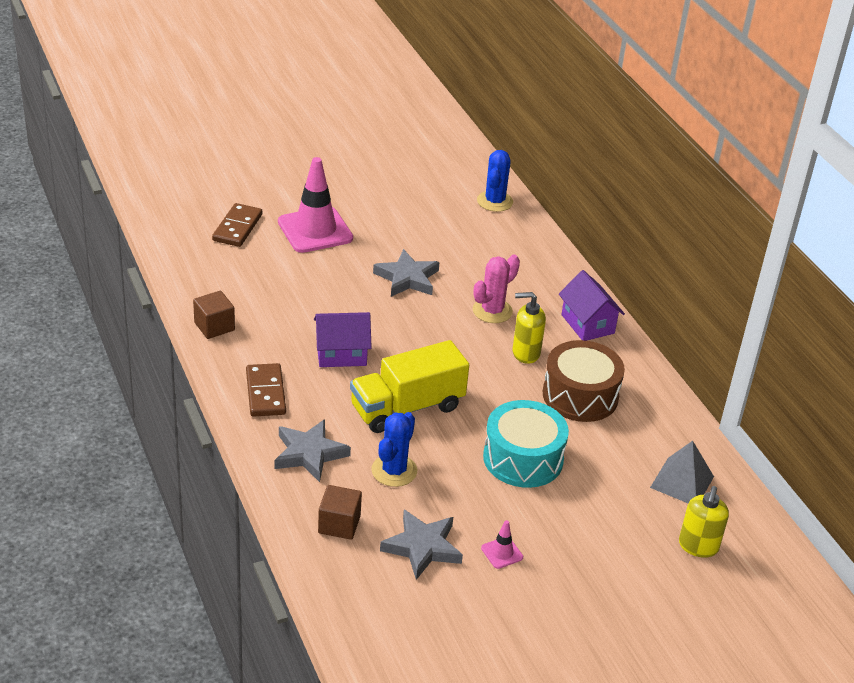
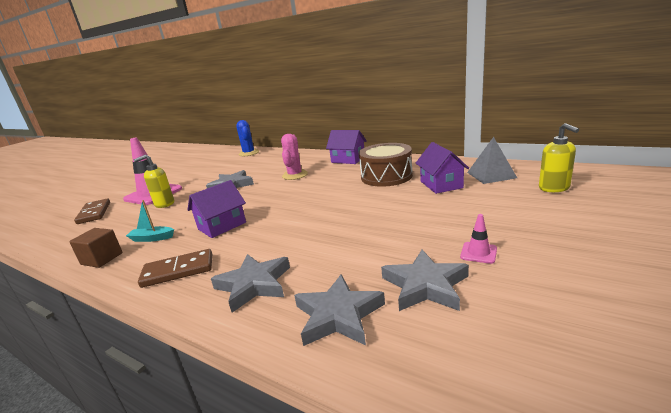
camera: 30 degrees left, 15 degrees down
brown domino [246,363,286,417] -> brown domino turned 60 degrees counterclockwise [138,249,212,288]
brown cube [318,485,362,540] -> grey star [294,274,385,346]
yellow truck [350,340,469,433] -> none
blue cactus [371,412,417,487] -> none
turquoise drum [483,400,569,488] -> none
yellow soap dispenser [512,292,546,364] -> yellow soap dispenser moved to [133,155,174,208]
none -> turquoise boat [126,200,174,242]
none -> purple house [416,142,469,194]

